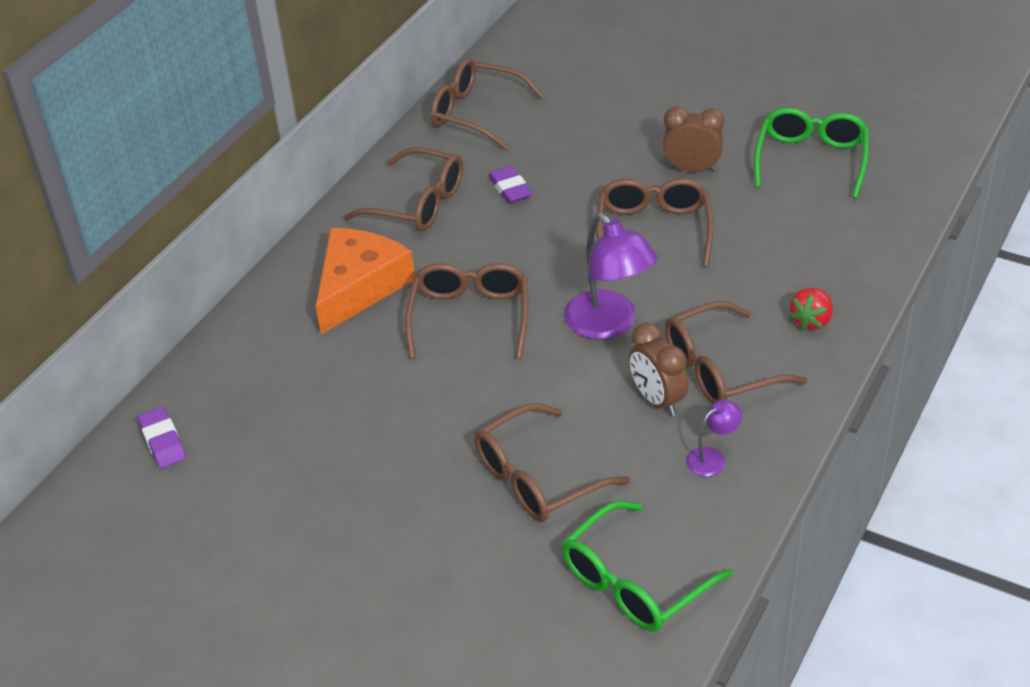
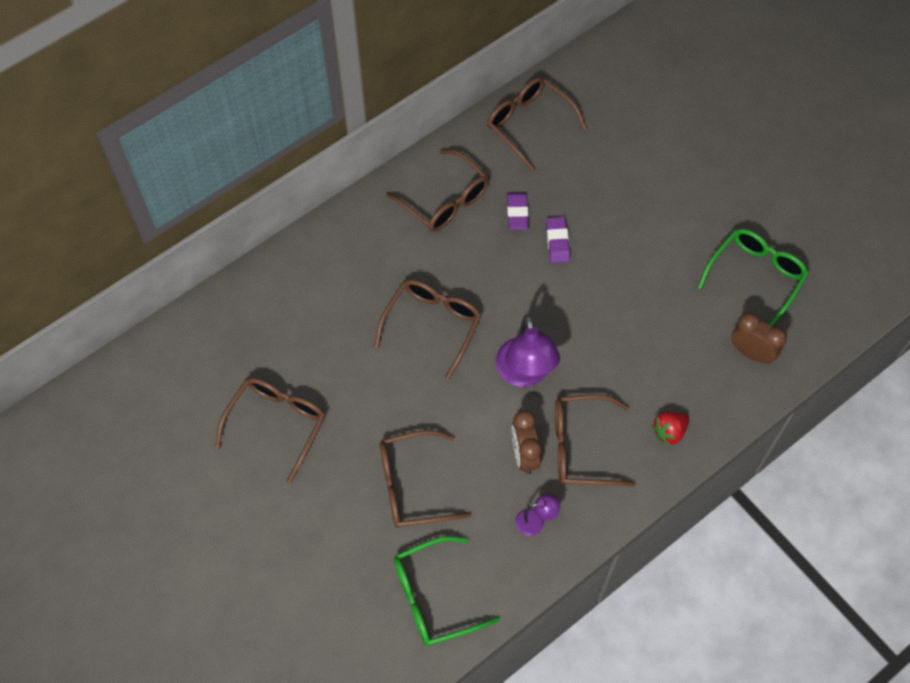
camera: 20 degrees right, 20 degrees up
purple eraser [137,407,186,468] -> purple eraser moved to [546,217,570,263]
orange cheese [316,228,415,334] -> none
brown glasses [596,178,714,267] -> brown glasses moved to [215,377,325,483]
brown clock [663,106,724,172] -> brown clock moved to [731,312,787,364]

